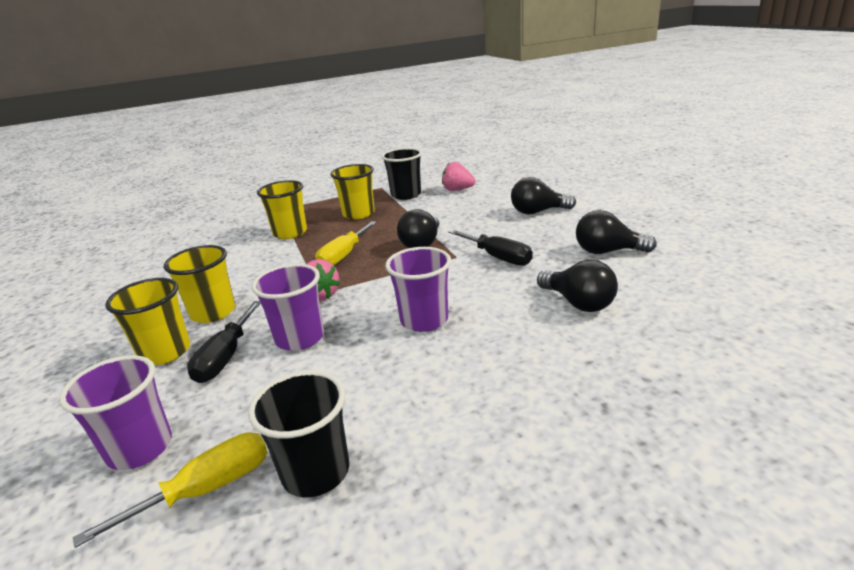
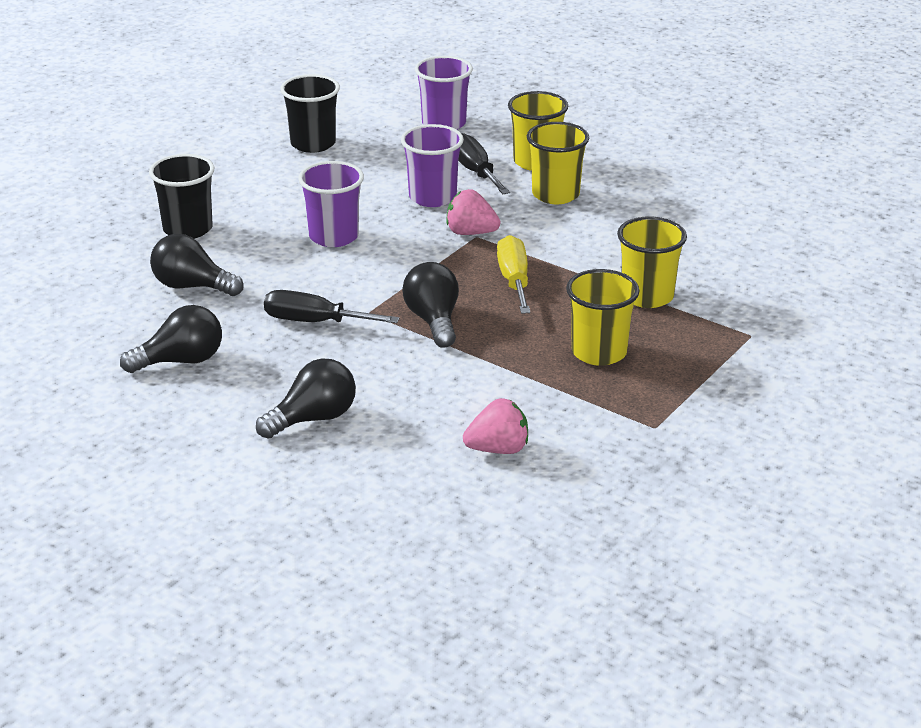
camera: 145 degrees right, 5 degrees up
yellow screwdriver [73,432,268,548] -> none
black cup [382,148,422,200] -> black cup moved to [149,154,214,239]

